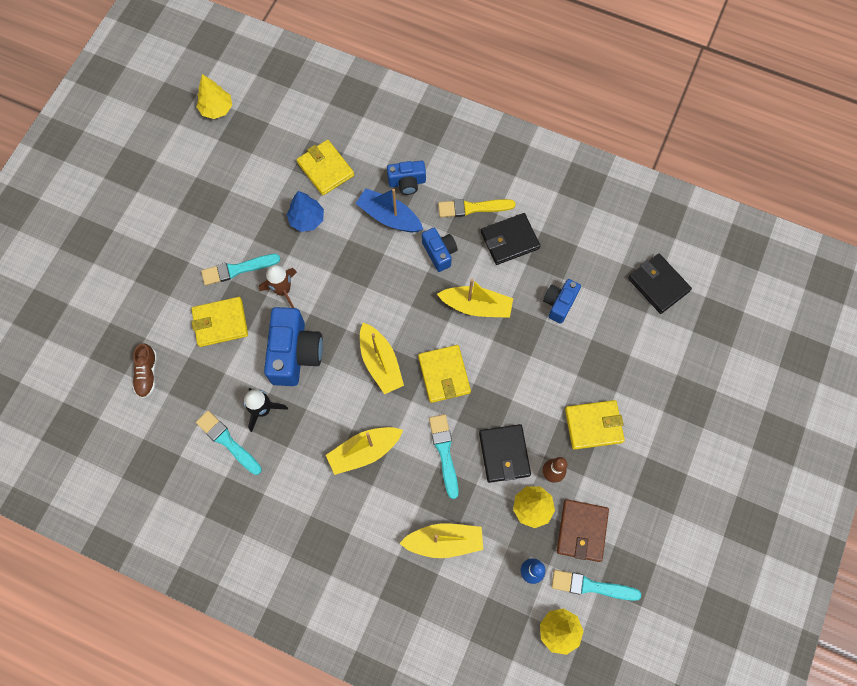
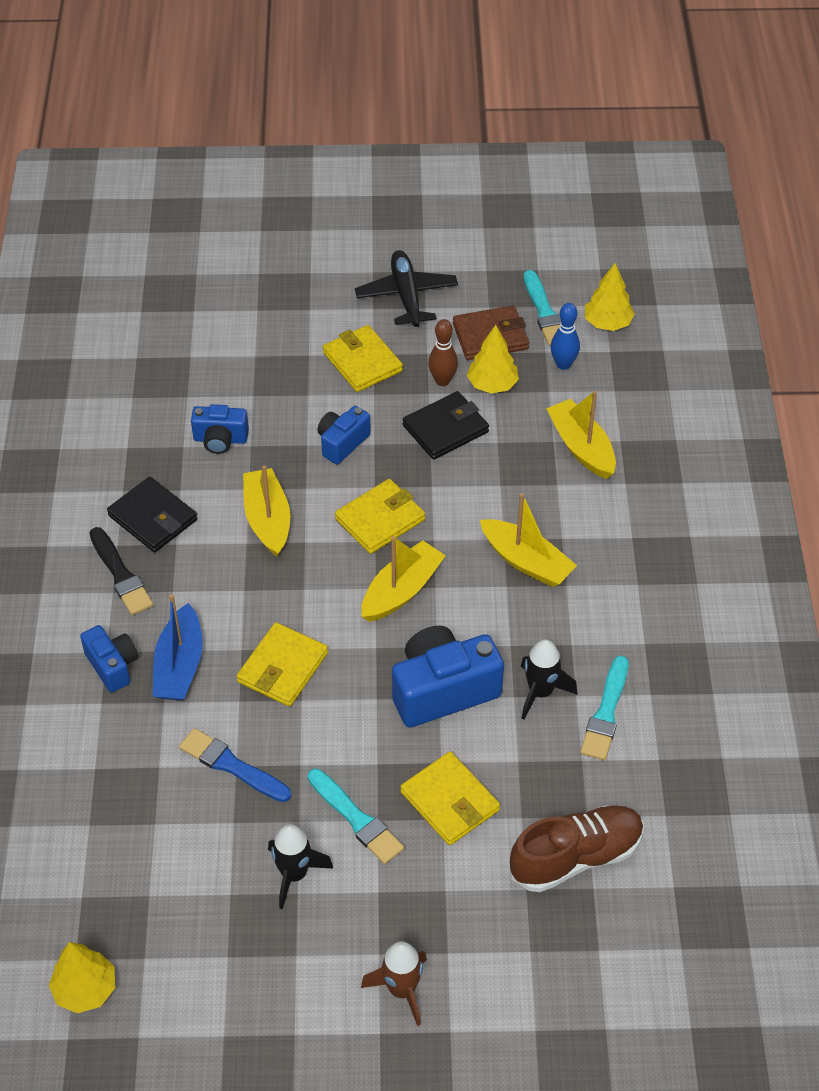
camera: 115 degrees left, 20 degrees down
brown shoe [133,343,157,398] -> brown shoe [510,805,644,892], size x1.73
brown rocket [259,265,297,308] -> brown rocket moved to [361,941,427,1026]
blue tree [287,191,324,232] -> blue brush [179,728,291,802]
yellow wallet [296,140,354,195] -> yellow wallet moved to [237,622,328,706]
blue camera [422,228,458,272] -> blue camera moved to [317,406,371,464]
turquoise brush [429,414,458,499] -> none
yellow brush [438,199,515,217] -> black brush [89,527,153,615]
black wallet [628,254,692,314] -> none
none -> black rocket [268,824,333,909]
none -> black plane [355,250,458,327]

